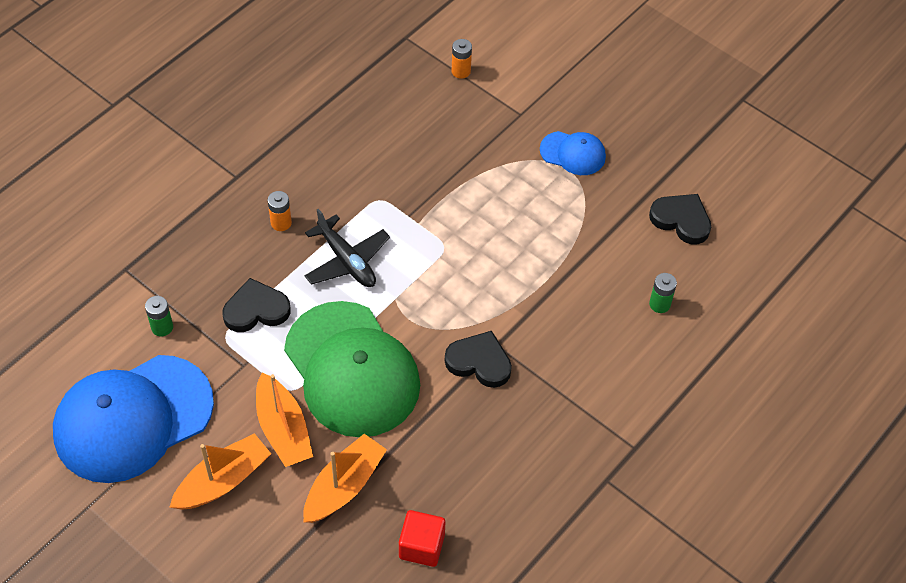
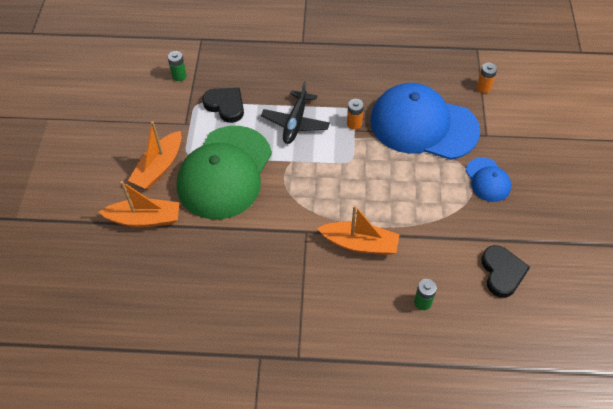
camera: 55 degrees right, 0 degrees up
blue cap [53,355,214,483] -> blue cap moved to [370,83,480,160]
orange boat [169,433,271,510] -> orange boat moved to [317,205,400,255]
orange battery [268,191,292,231] -> orange battery moved to [347,99,364,130]
red cube [399,510,445,567] -> none
black heart [445,331,512,388] -> none

